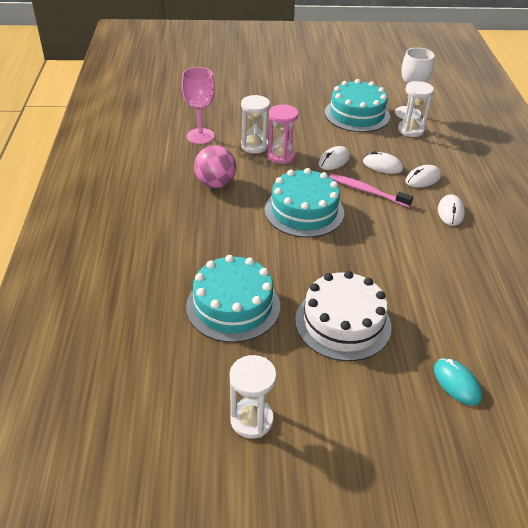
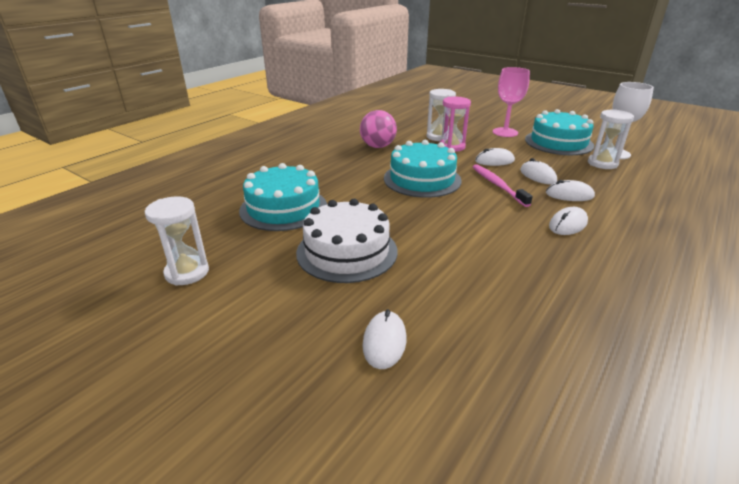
camera: 40 degrees right, 10 degrees down
pink goblet [182,67,215,144] -> pink goblet moved to [493,67,530,137]
turquoise mouse [434,358,482,406] -> white mouse [362,309,407,369]

